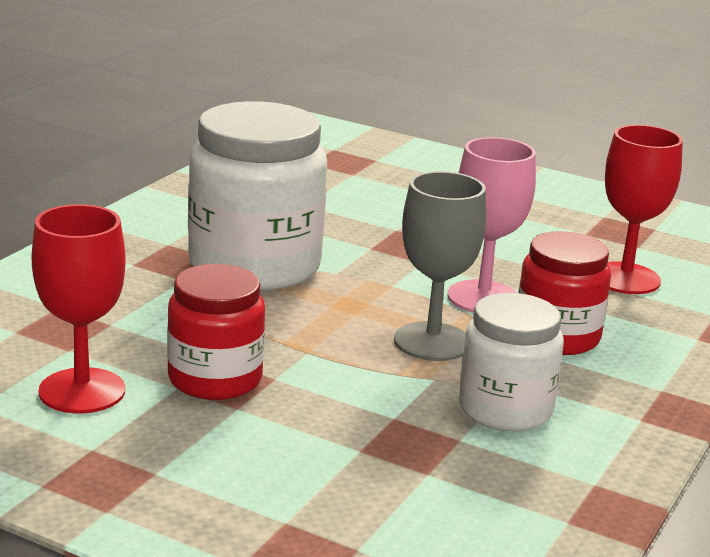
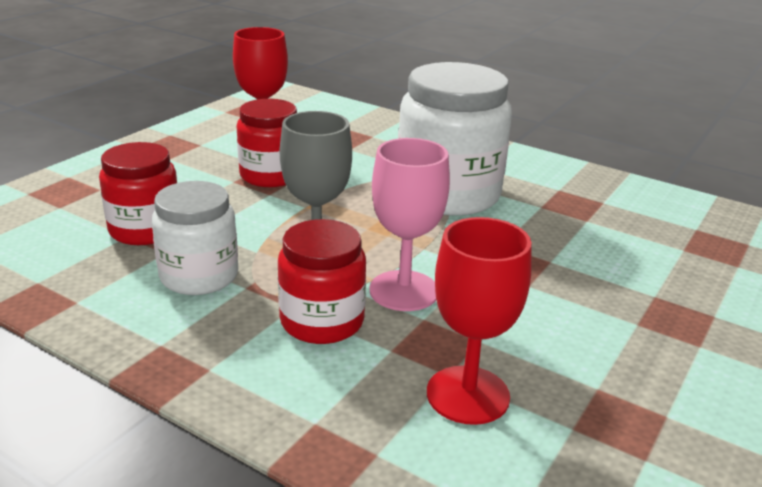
camera: 95 degrees right, 5 degrees up
none -> red jar [99,142,177,245]

